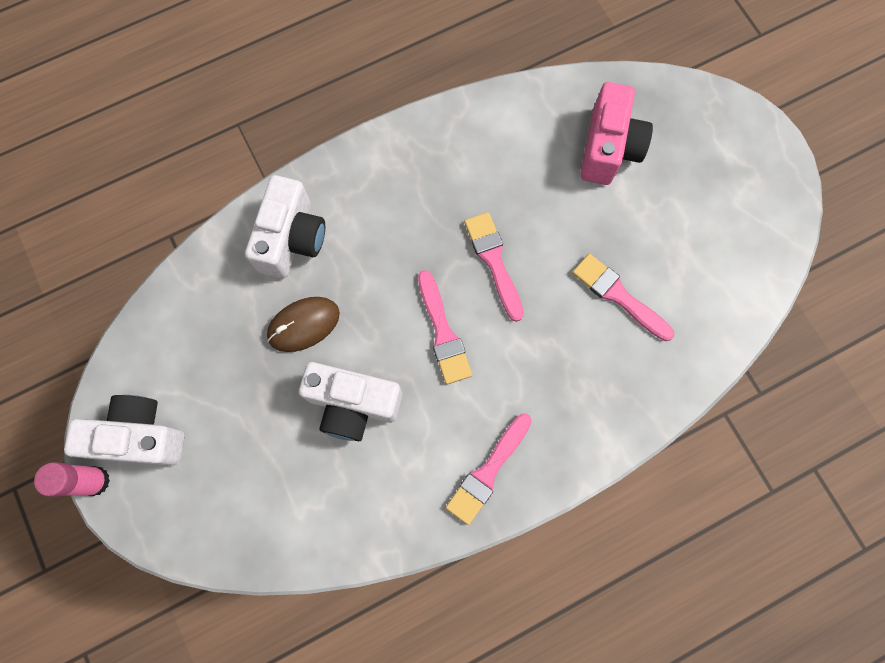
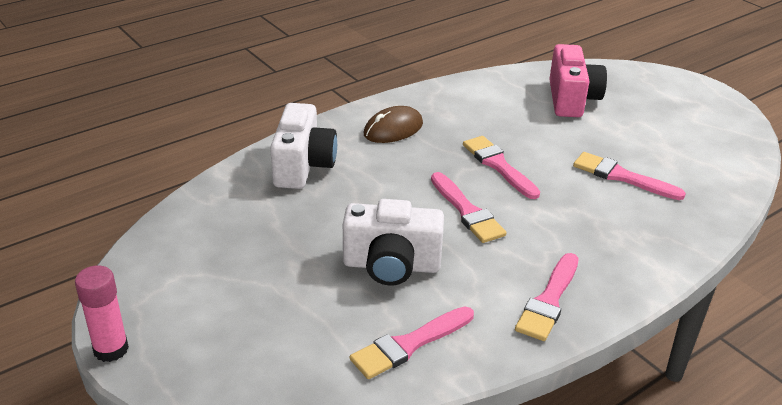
camera: 10 degrees left, 40 degrees down
white camera [64,395,184,466] -> none
brown mouse [267,297,340,352] -> brown mouse moved to [364,106,423,143]
none -> pink brush [350,307,474,379]

